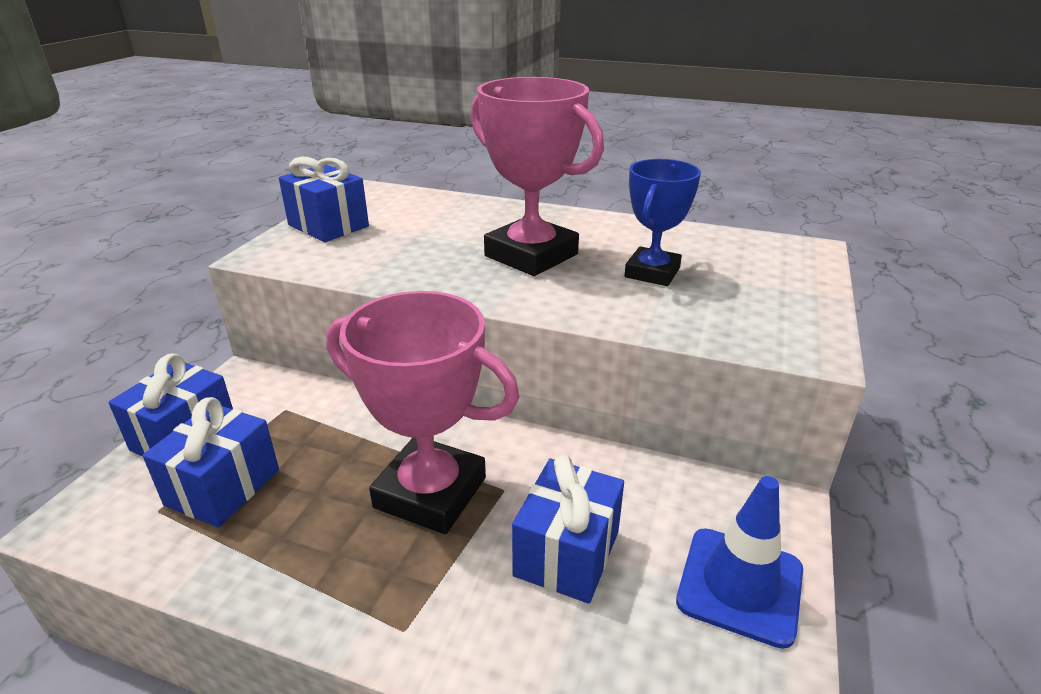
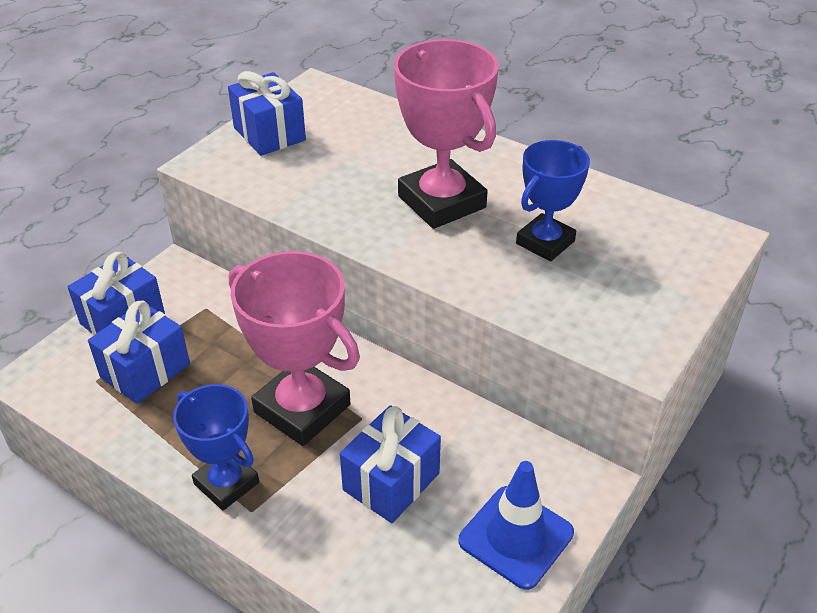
camera: 15 degrees right, 10 degrees up
none -> blue trophy [173,384,259,510]

